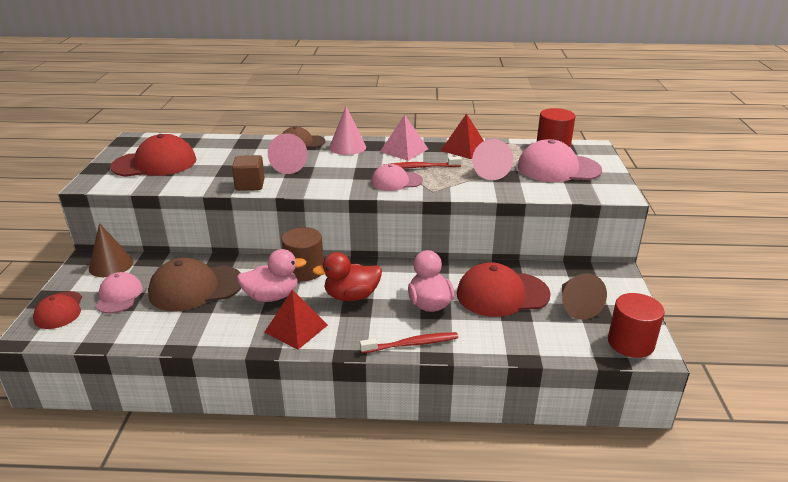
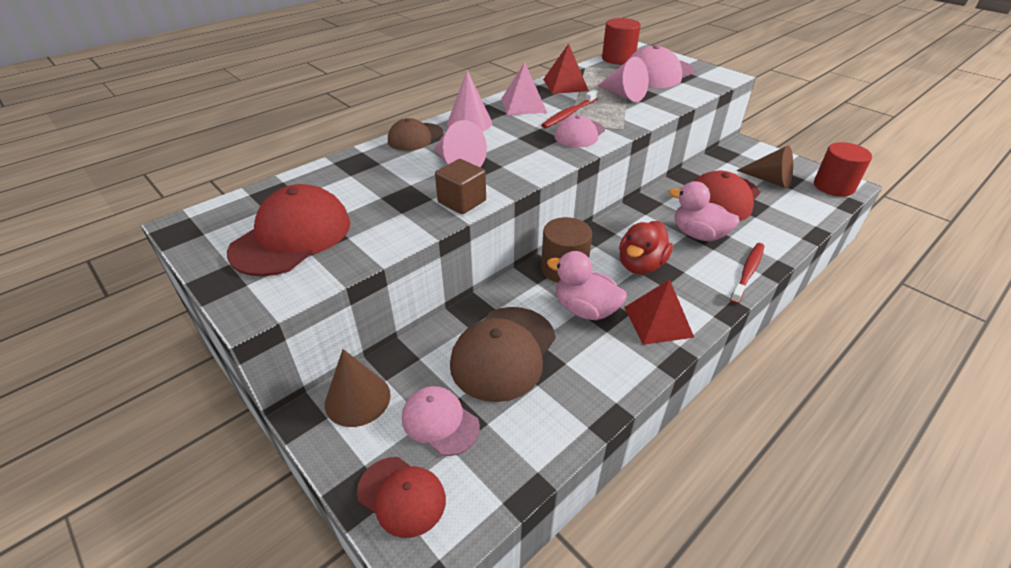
camera: 45 degrees left, 10 degrees up
pink duck [237,249,307,302] -> pink duck turned 90 degrees counterclockwise [547,251,627,320]

